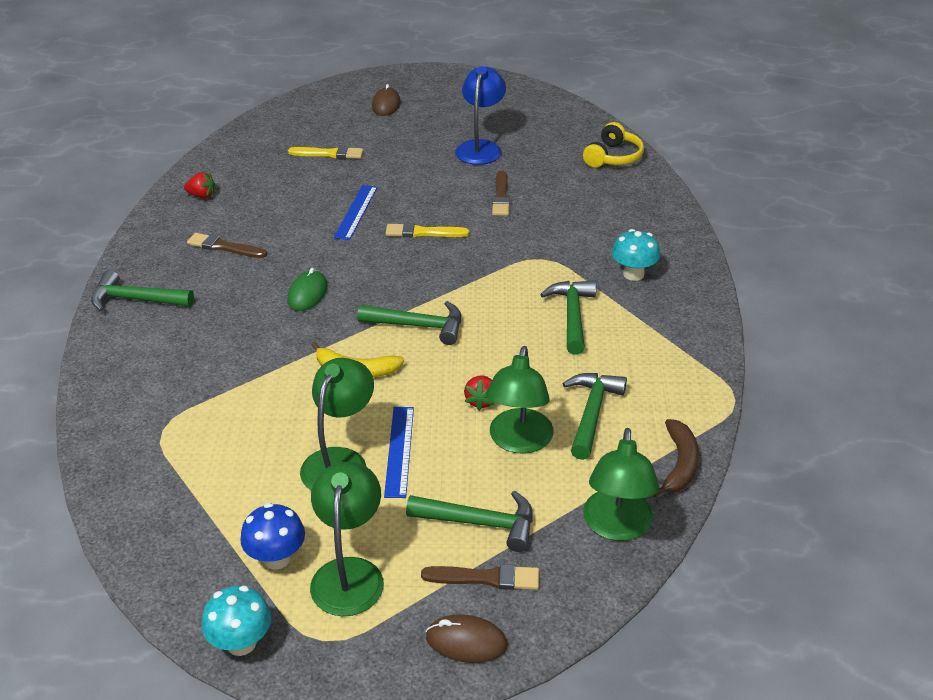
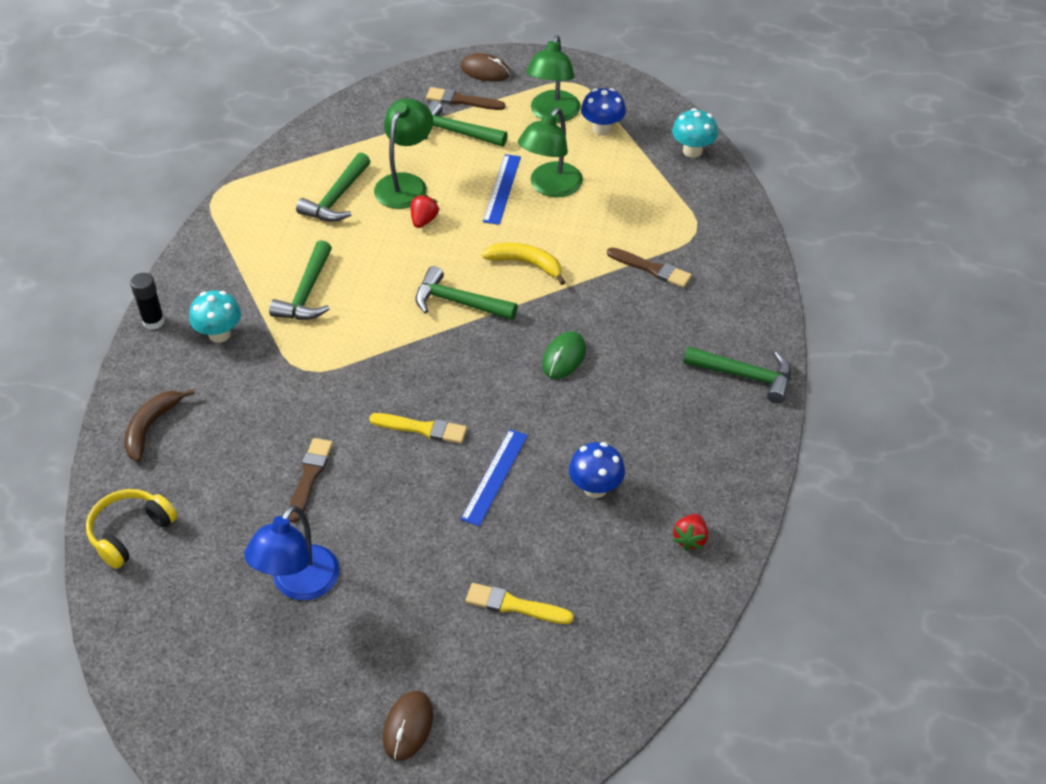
camera: 170 degrees left, 10 degrees up
red strawberry [184,172,215,199] -> red strawberry turned 90 degrees counterclockwise [672,514,708,551]
brown brush [187,233,267,258] -> brown brush moved to [607,247,692,288]
turquoise mushroom [202,586,271,656] -> turquoise mushroom moved to [672,108,718,158]
green lamp [583,428,659,541] -> none
brown banana [653,419,699,497] -> brown banana moved to [125,389,195,462]
none -> black glue stick [130,273,165,330]
none -> blue mushroom [569,442,625,498]

